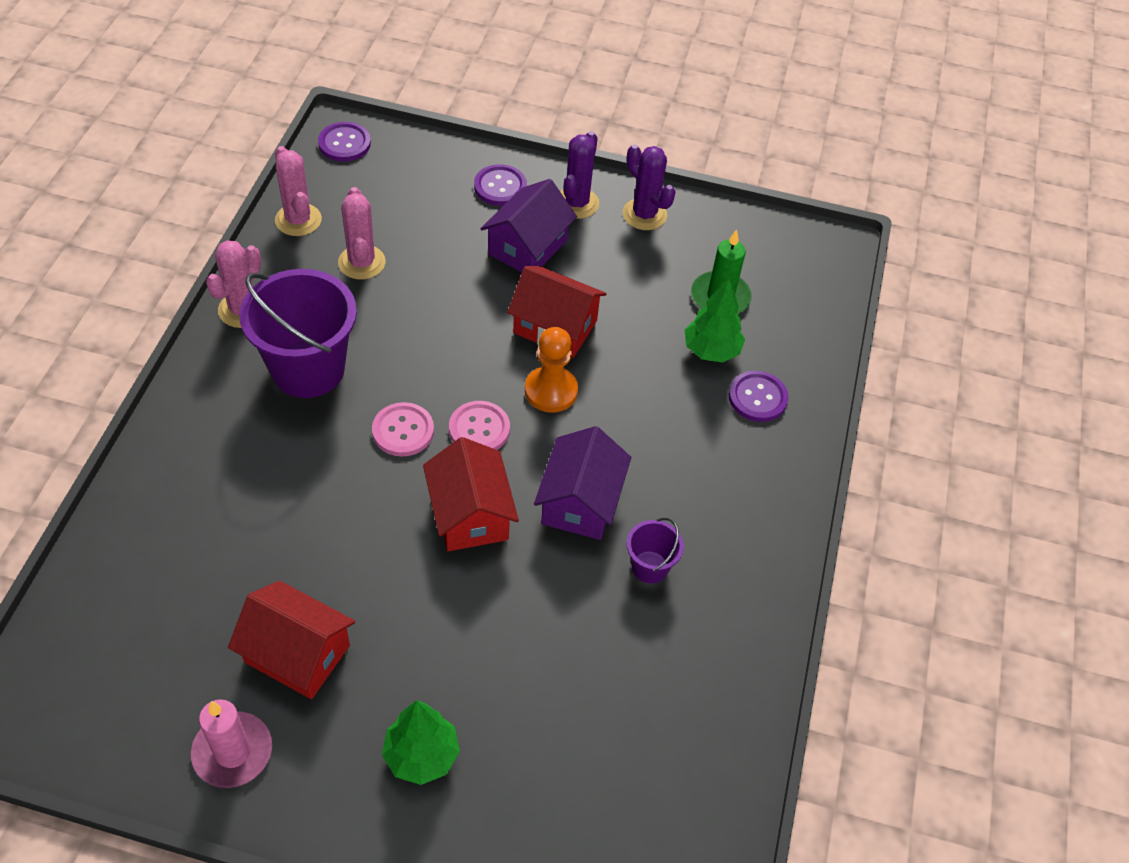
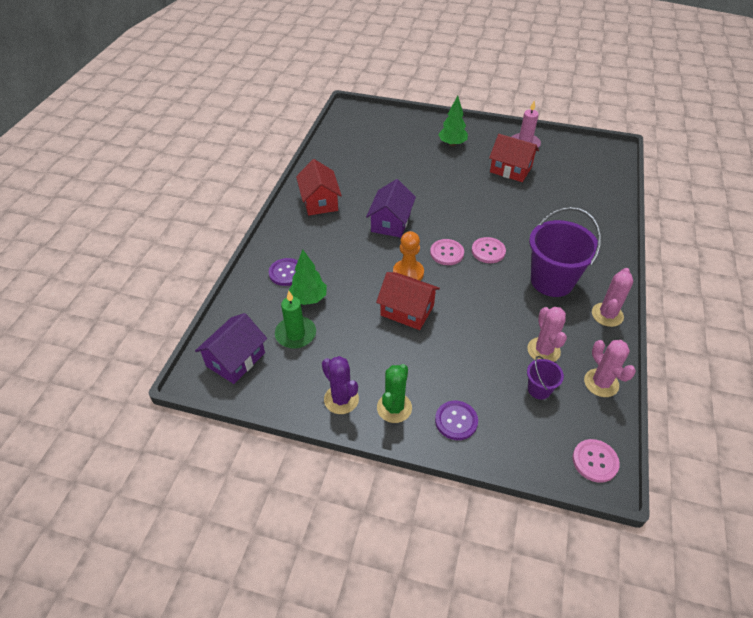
camera: 175 degrees left, 5 degrees down
purple button [318,122,371,162] -> pink button [572,439,620,483]
red house [423,437,519,551] -> red house moved to [296,159,342,216]
purple house [480,179,577,272] -> purple house moved to [195,313,267,384]
purple cactus [560,131,599,219] -> green cactus [377,364,412,423]
purple bucket [627,518,684,584] -> purple bucket moved to [527,356,564,399]

